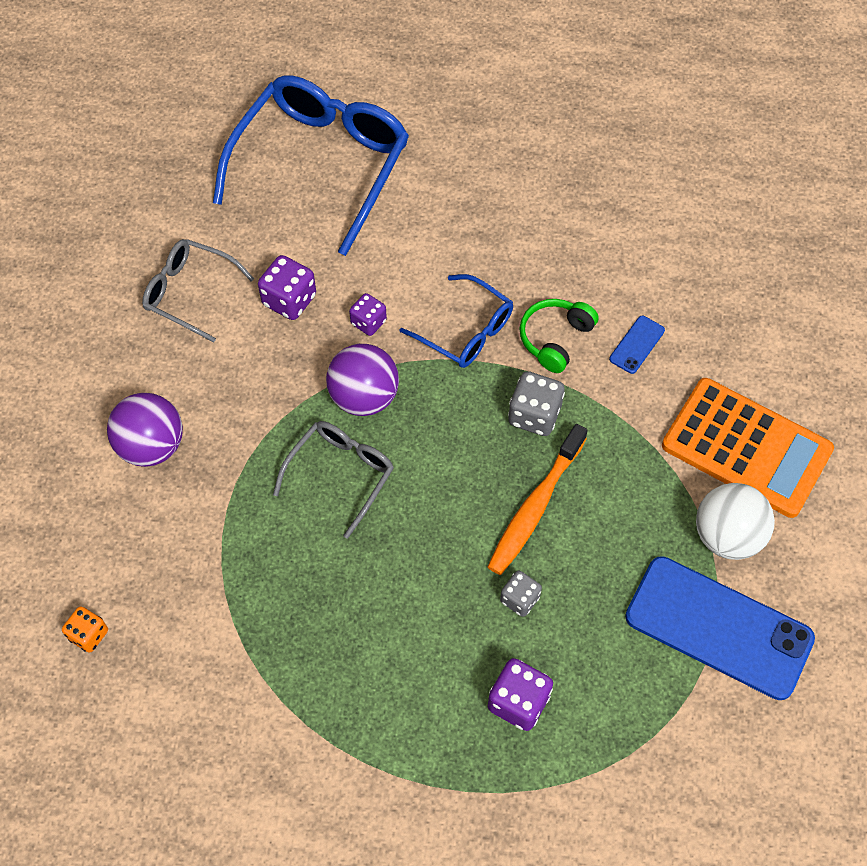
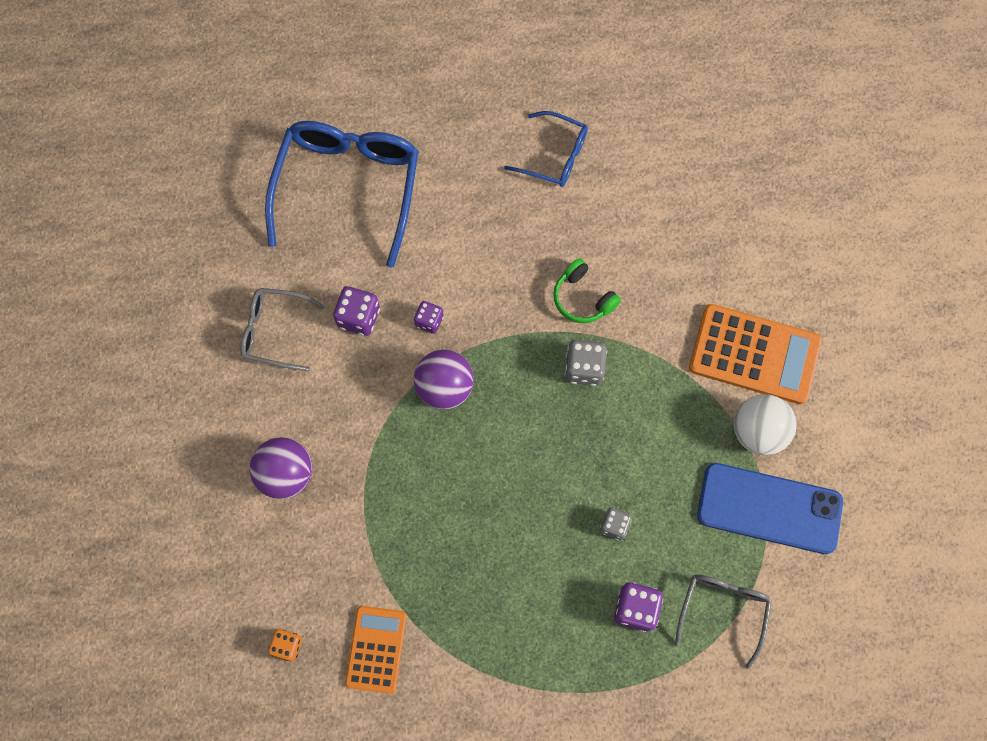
camera: 15 degrees left, 10 degrees up
grey glasses [273,421,394,539] -> grey glasses moved to [675,574,772,669]
blue glasses [400,274,513,368] -> blue glasses moved to [504,111,588,187]
orange toothbrush [487,424,588,575] -> none
green headphones [519,299,599,373] -> green headphones turned 60 degrees counterclockwise [553,258,621,323]
blue phone [609,316,665,374] -> none
none -> orange calculator [345,606,407,694]

